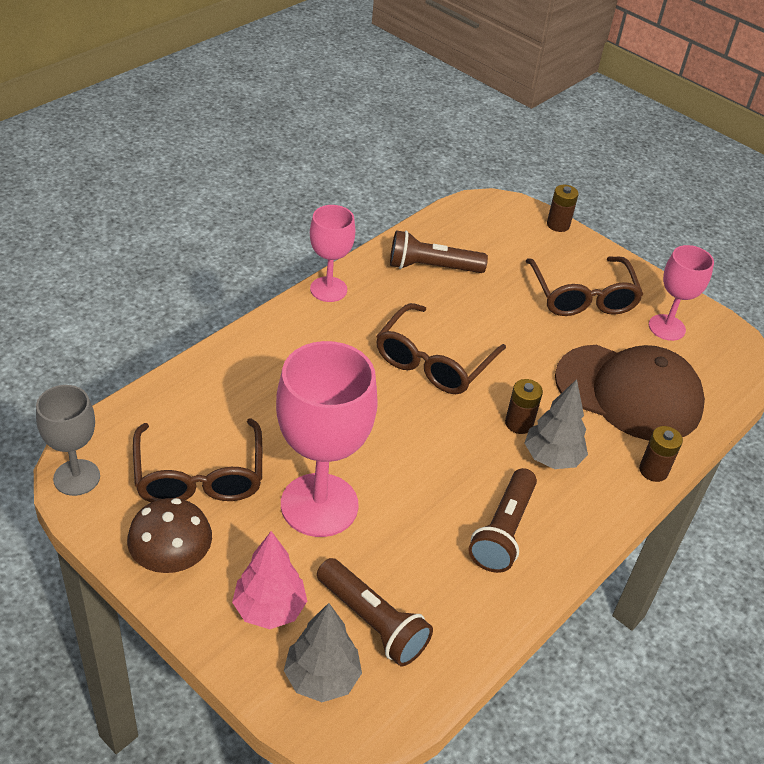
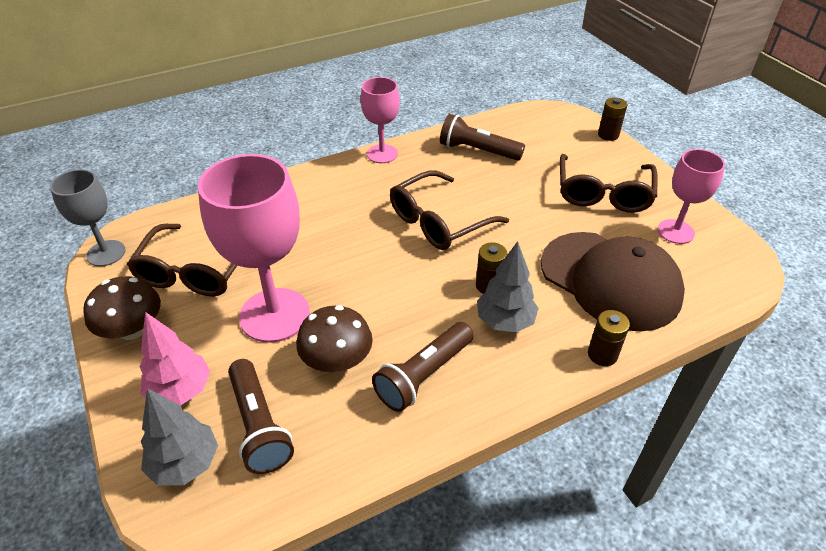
camera: 25 degrees right, 0 degrees up
none -> brown mushroom [296,305,373,372]

